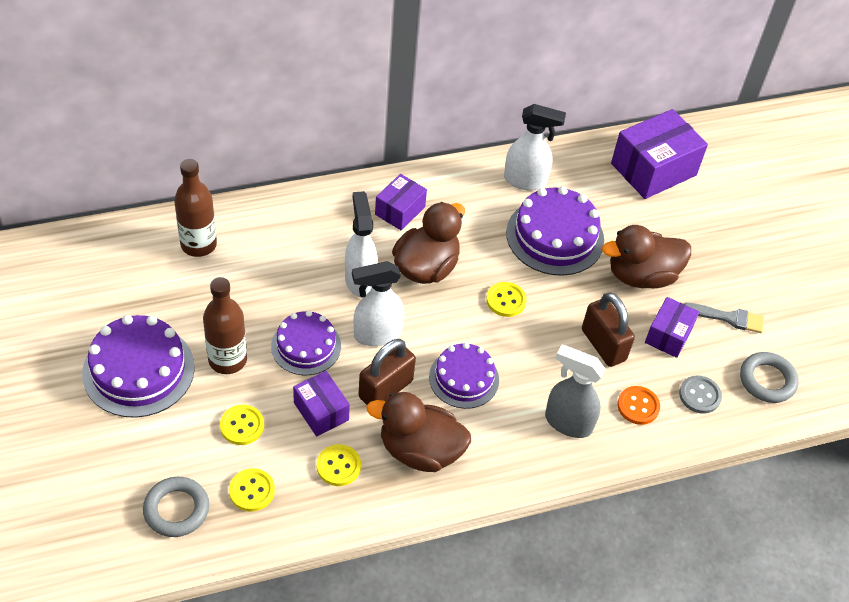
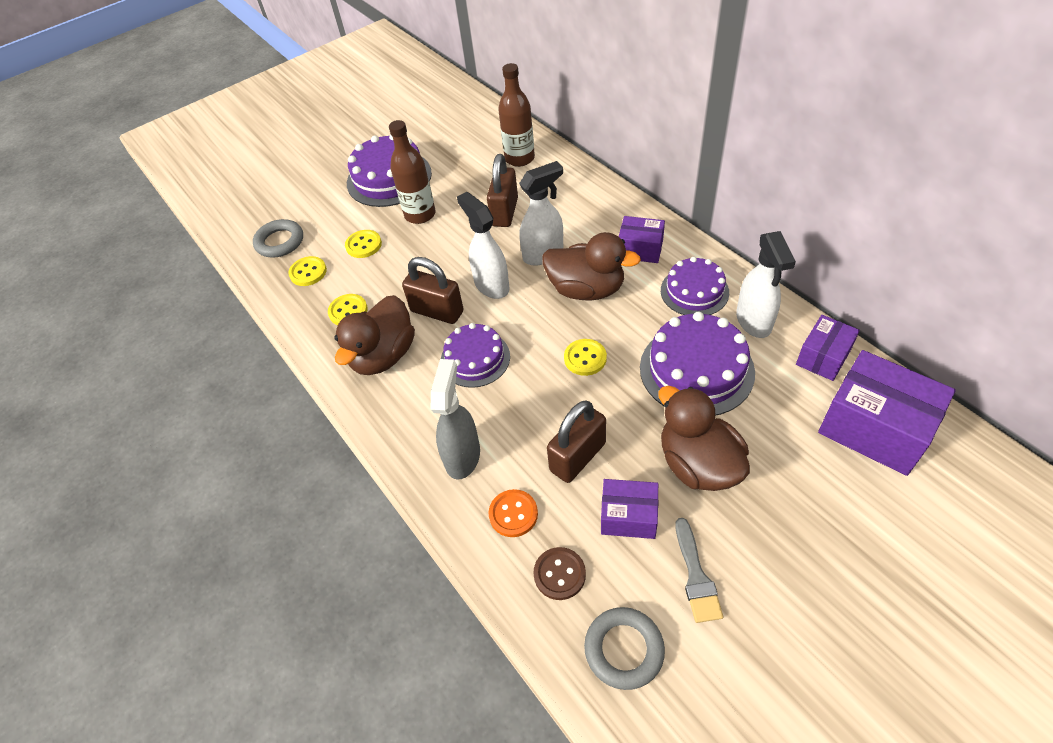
camera: 80 degrees right, 0 degrees up
purple cake [271,310,341,375] -> purple cake moved to [661,257,729,315]
purple box [293,371,350,436] -> purple box moved to [796,315,860,381]
brown duck [367,392,471,472] -> brown duck turned 150 degrees counterclockwise [334,295,415,375]
grey button [679,375,722,414] -> brown button [533,547,586,600]
none -> brown padlock [487,154,518,227]

